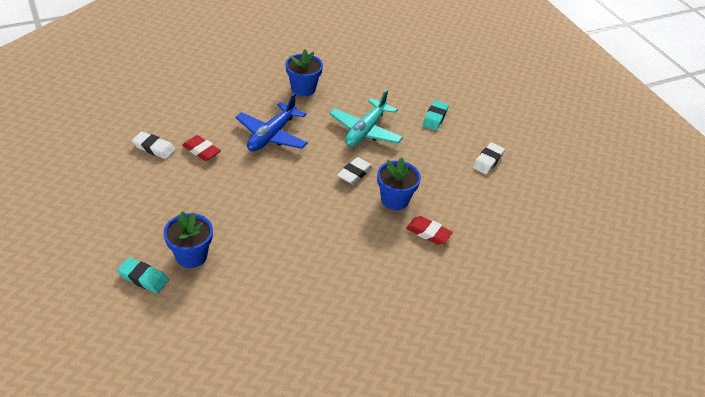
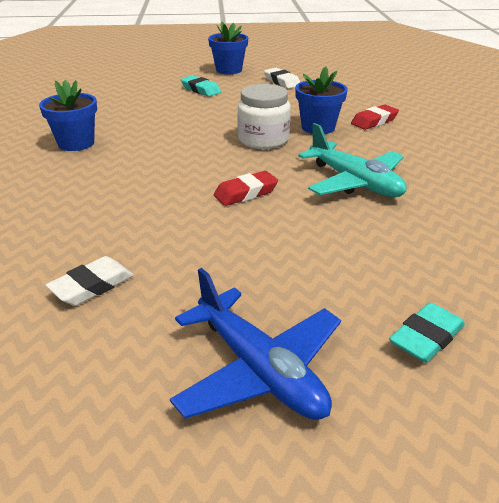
camera: 65 degrees left, 10 degrees down
blue flower pot [163,212,213,268] -> blue flower pot moved to [208,22,248,74]
red eraser [182,135,221,161] -> red eraser moved to [213,171,278,206]
blue plane [235,93,308,152] -> blue plane moved to [170,268,341,420]
turquoise plane [330,89,403,147] -> turquoise plane moved to [298,123,406,197]
white eraser [337,157,373,185] -> white jar [237,84,291,149]

